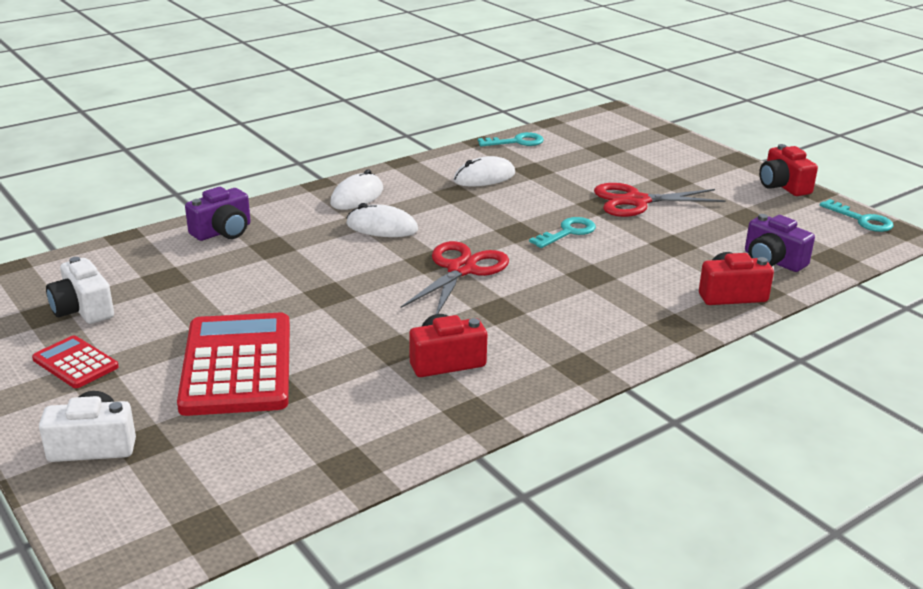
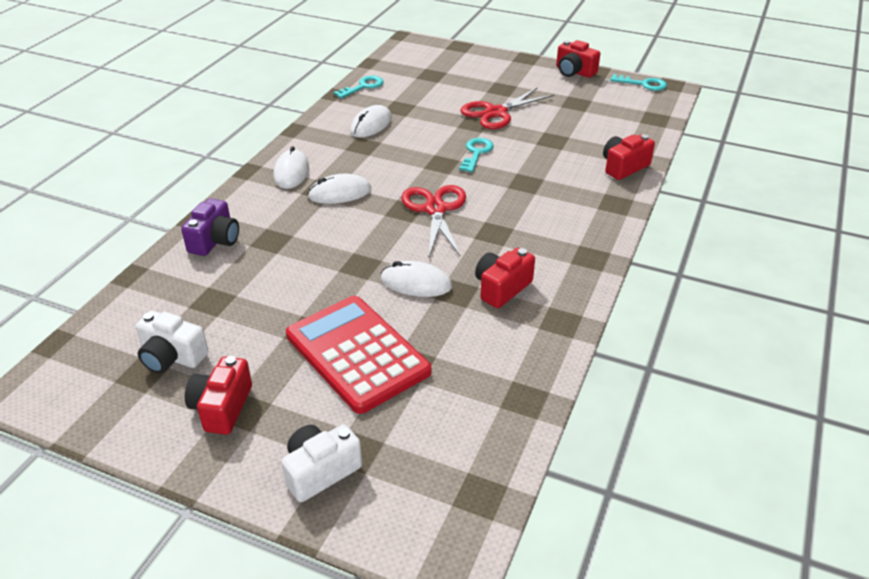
camera: 30 degrees left, 10 degrees up
red calculator [32,335,119,388] -> red camera [185,356,252,435]
purple camera [745,214,815,272] -> none
none -> white mouse [381,261,452,297]

